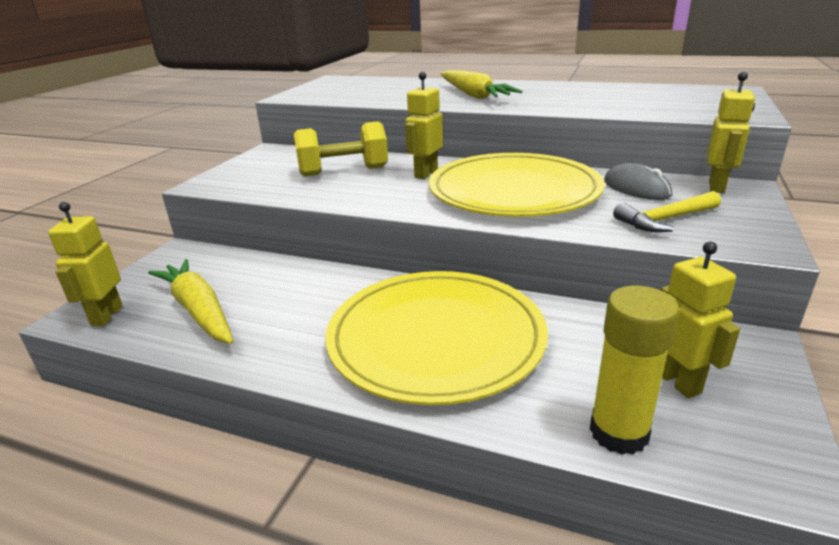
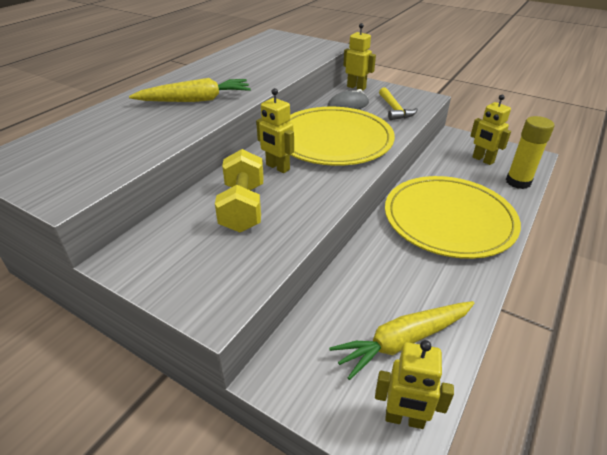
camera: 80 degrees left, 10 degrees up
yellow robot [661,242,740,398] -> yellow robot turned 120 degrees counterclockwise [470,95,511,165]

